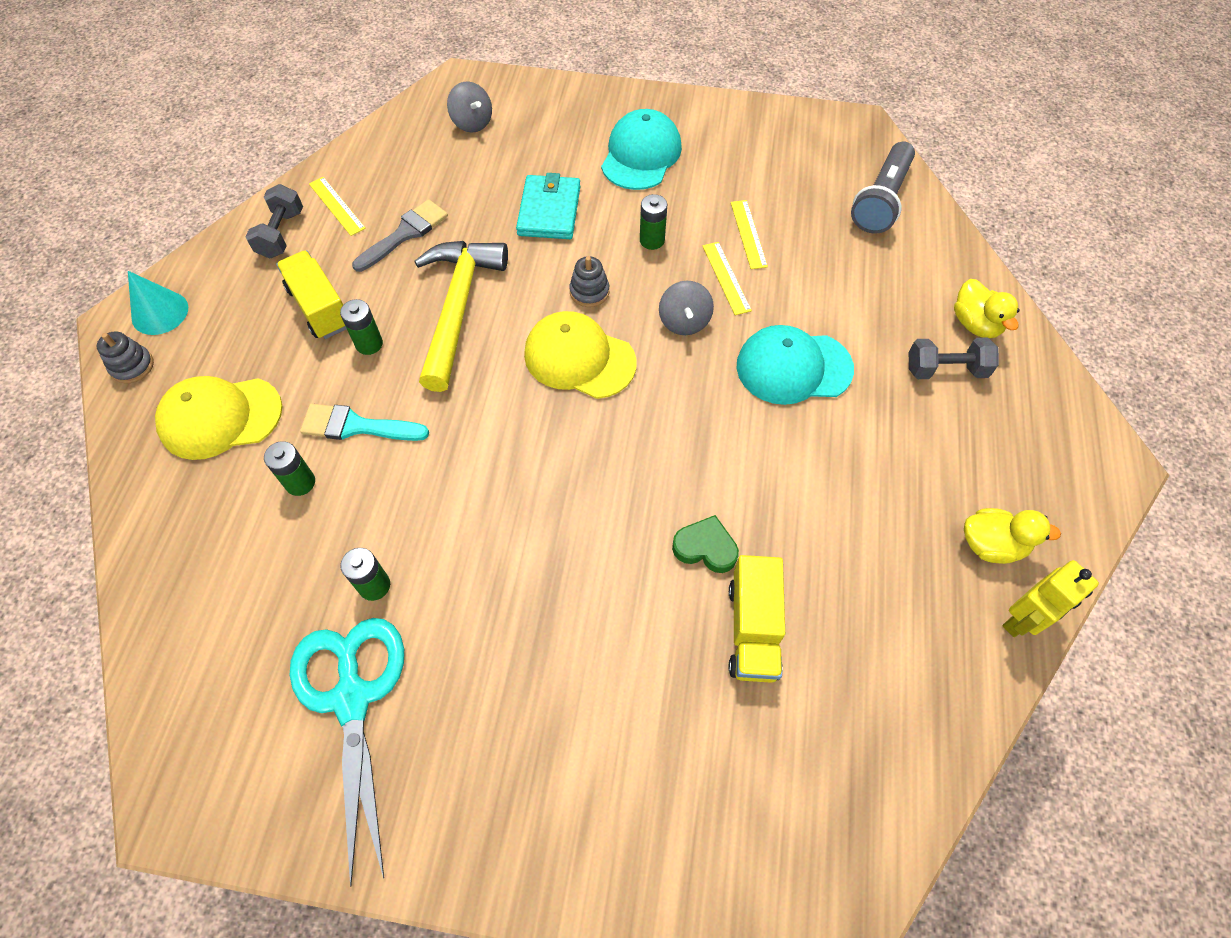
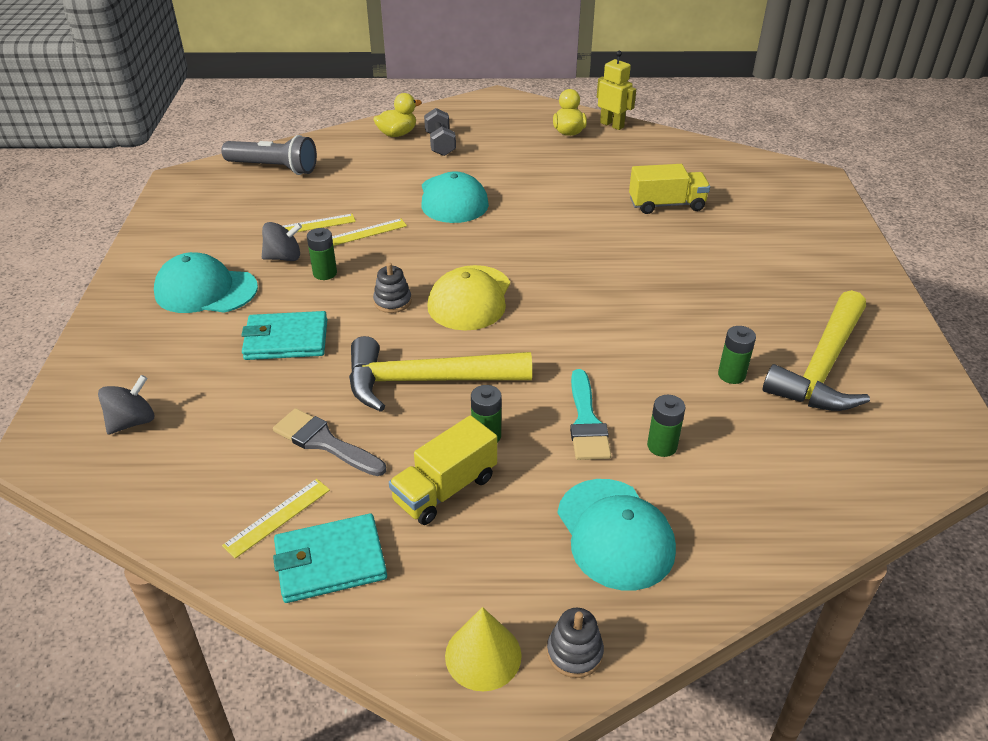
camera: 100 degrees left, 20 degrees down
turquoise cone [128,271,188,335] -> yellow cone [445,607,522,691]
yellow cap [155,376,283,460] -> turquoise cap [558,479,676,591]
grey dumbbell [246,184,303,259] -> turquoise wallet [273,514,387,603]
turquoise scissors [290,618,404,887] -> yellow hammer [763,290,870,411]
grey spinning top [659,281,714,335] -> grey spinning top moved to [262,222,302,261]
green heart [672,515,739,573] -> none

